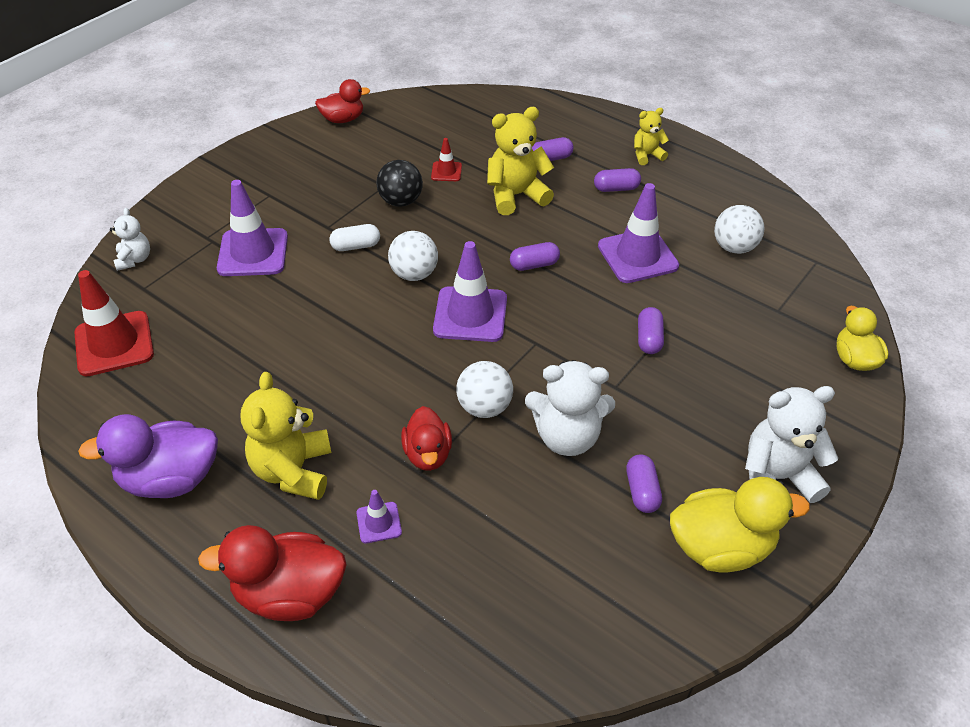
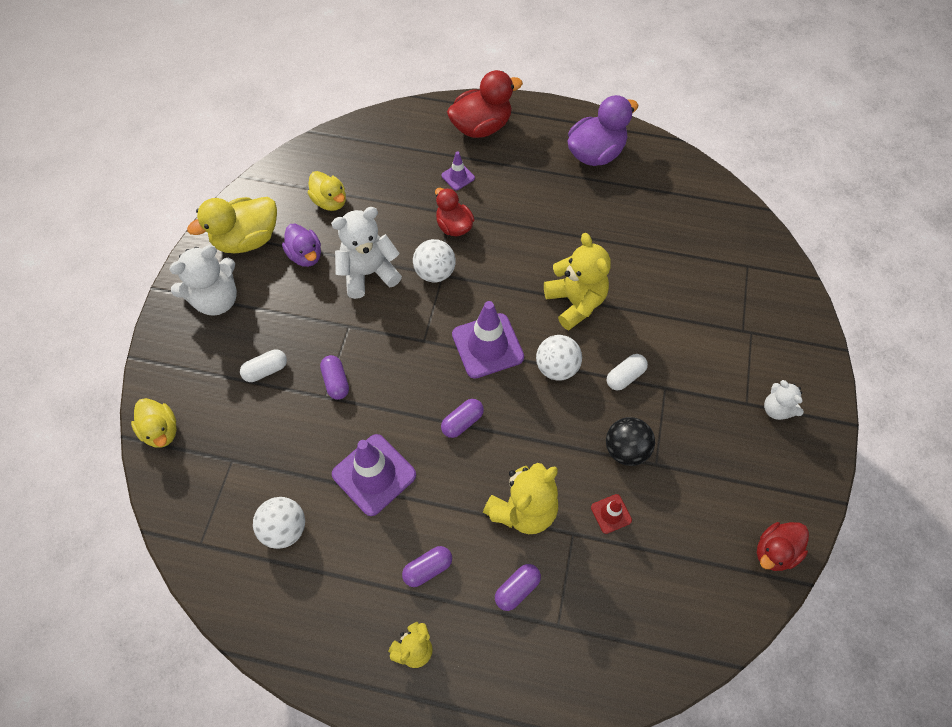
camera: 155 degrees right, 15 degrees up
red traffic cone [74,270,154,376] -> none
white teddy bear [110,208,150,271] -> white teddy bear moved to [764,380,804,420]
purple traffic cone [217,180,288,276] -> none
yellow teddy bear [241,372,331,500] -> yellow teddy bear moved to [544,233,611,330]
purple capsule [626,454,662,513] -> purple duck [282,224,321,267]
none -> white capsule [240,349,287,382]
none -> yellow duck [308,171,346,211]

